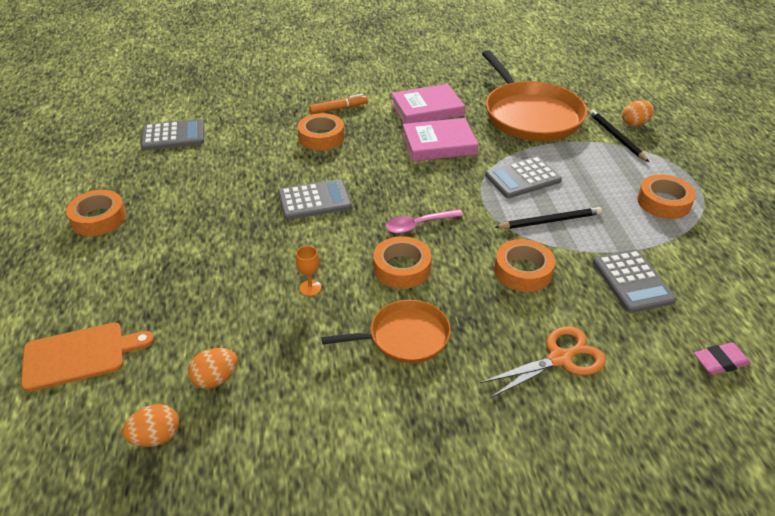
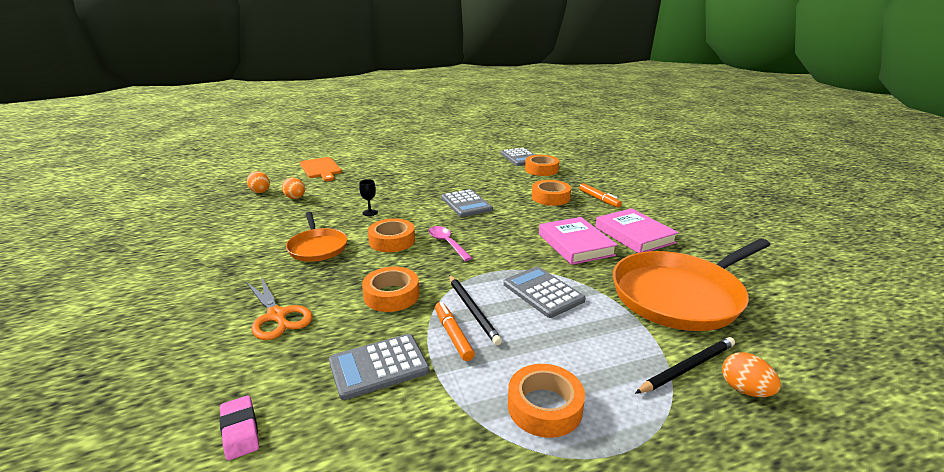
camera: 80 degrees right, 15 degrees down
orange tape [66,190,126,236] -> orange tape moved to [525,155,559,176]
orange goblet [296,246,321,296] -> black goblet [359,179,378,216]
none -> orange marker [435,302,475,361]

